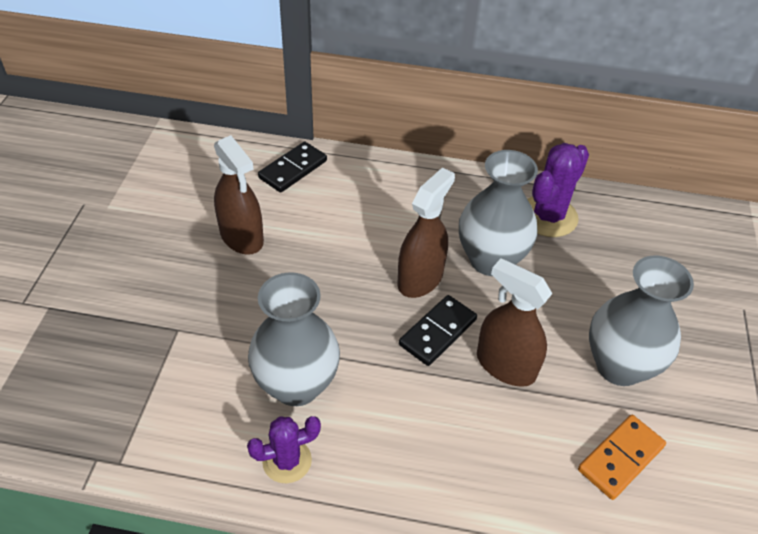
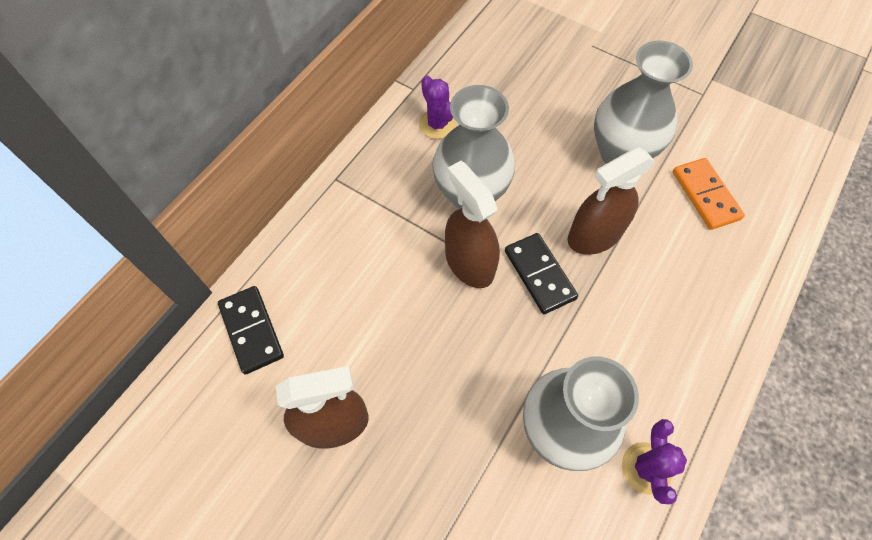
camera: 65 degrees left, 15 degrees up
purple cactus [527,143,589,237] -> purple cactus [419,76,457,139], size x0.64

